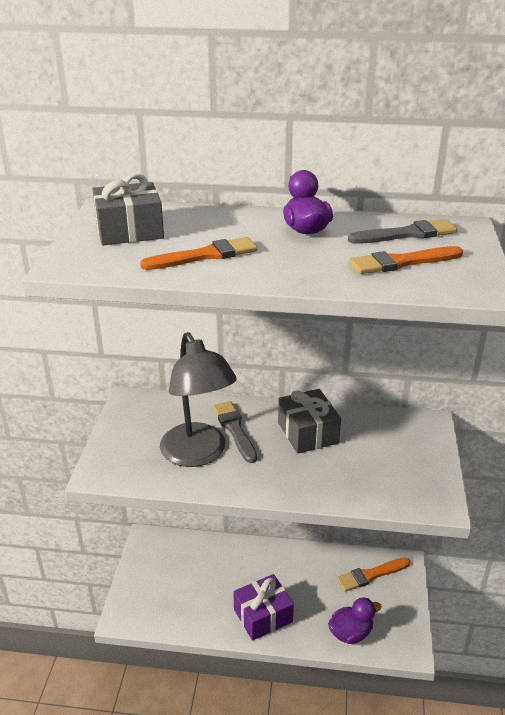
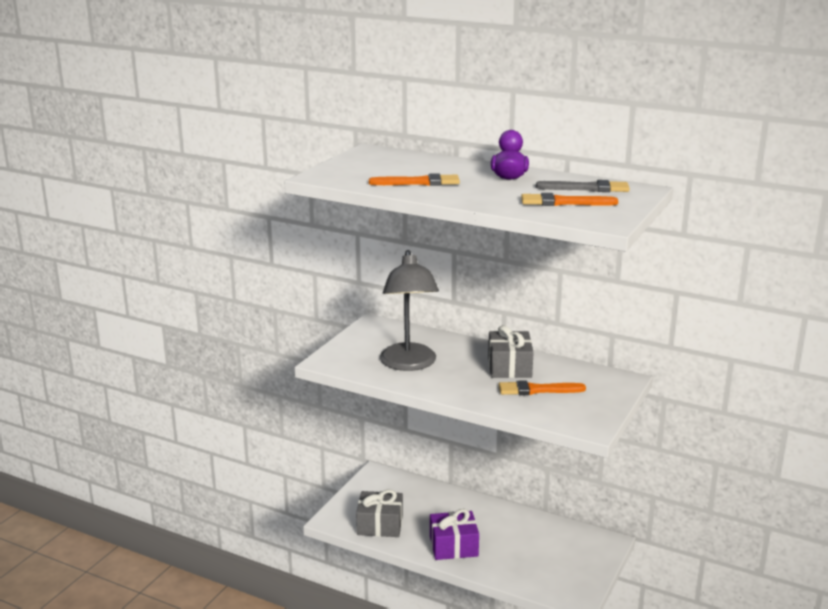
camera: 20 degrees right, 10 degrees down
grey gift [92,174,164,245] -> grey gift moved to [356,489,403,537]
grey brush [213,401,257,463] -> none
purple duck [328,597,382,644] -> none
orange brush [337,557,410,592] -> orange brush moved to [499,381,586,395]

